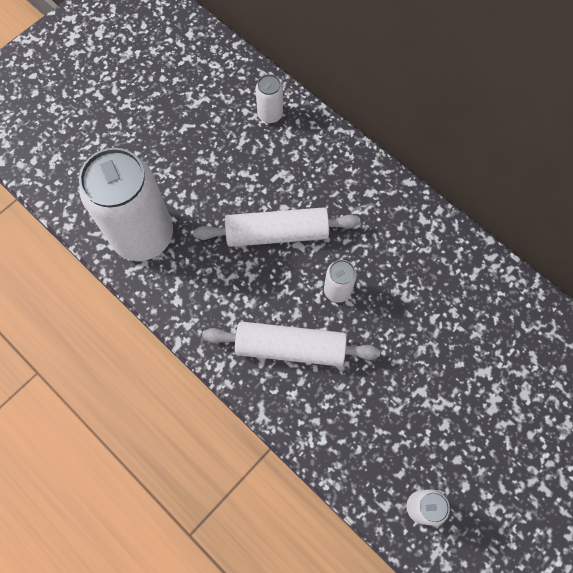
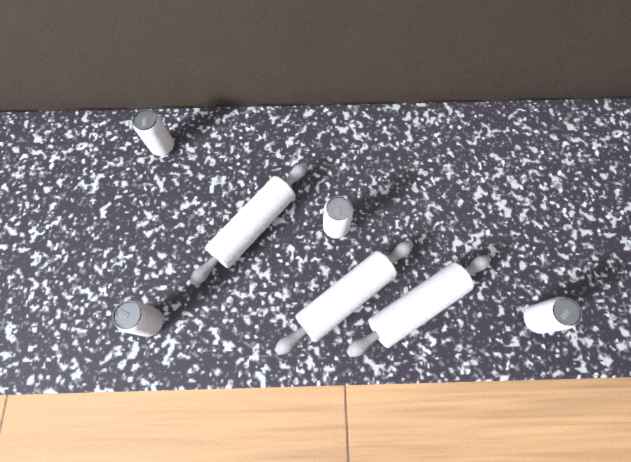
camera: 45 degrees left, 0 degrees up
white can [79,148,173,261] -> white can [112,300,163,337], size x0.43
none -> white rolling pin [346,255,491,357]

